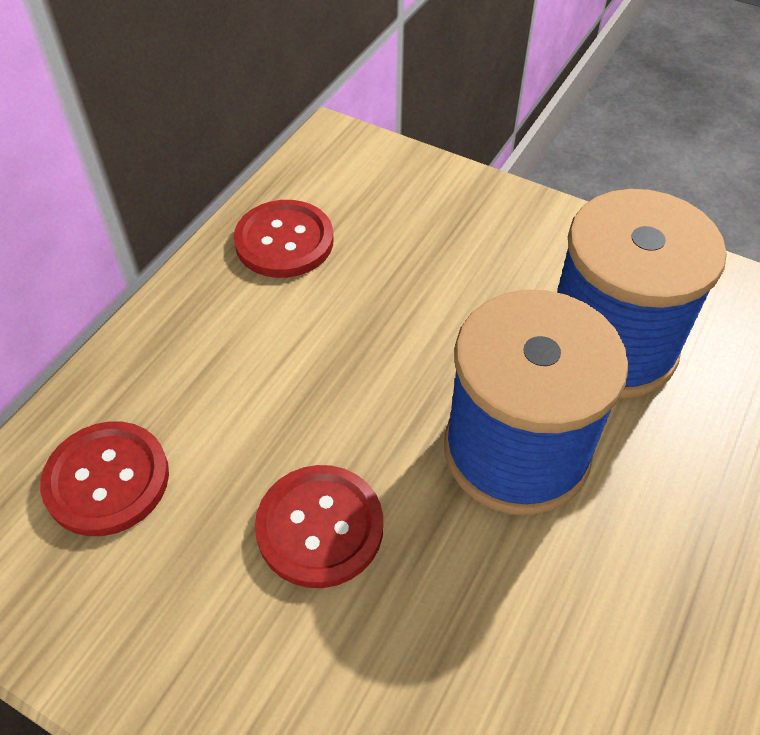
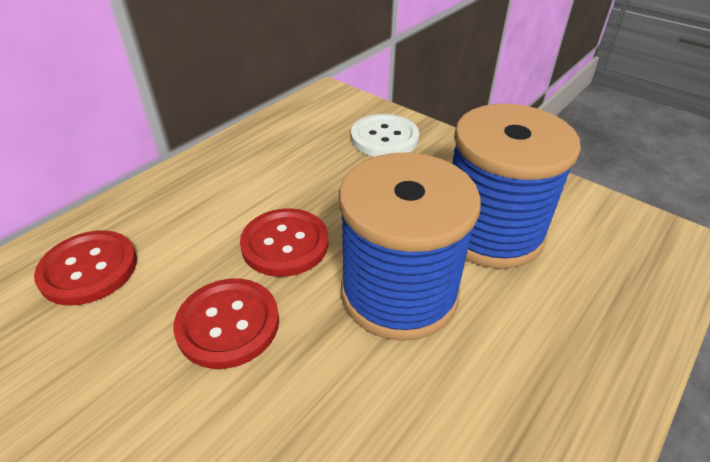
camera: 10 degrees right, 10 degrees down
red button [234,200,334,278] -> red button moved to [240,208,328,277]
none -> white button [351,114,419,157]

